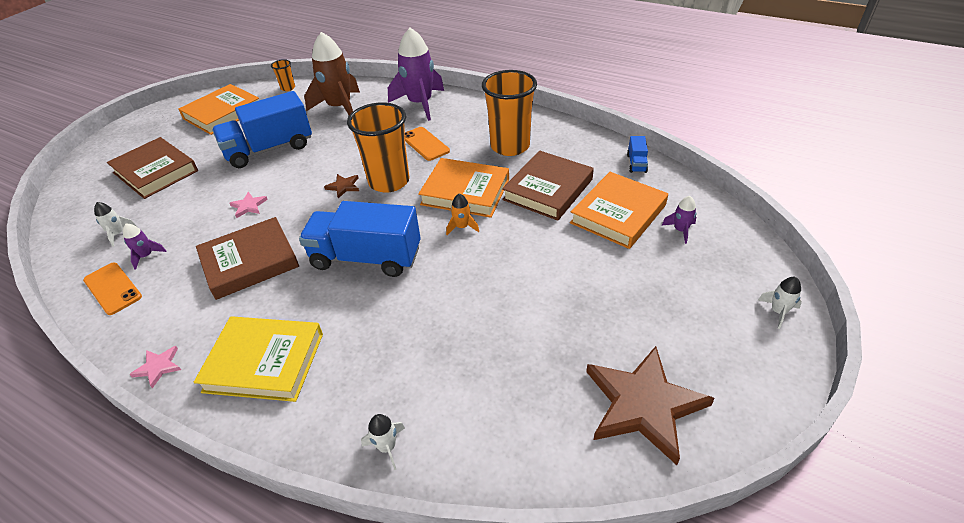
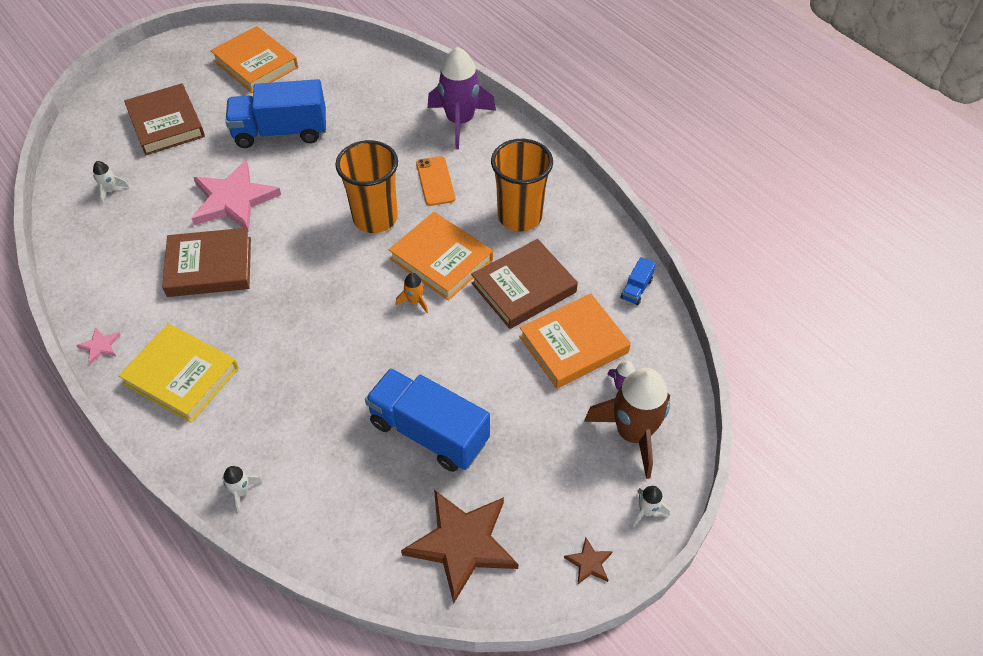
camera: 20 degrees right, 10 degrees up
orange phone [83,263,142,315] -> none
purple rocket [123,224,167,270] -> none
orange book [179,84,259,135] -> orange book turned 75 degrees clockwise [210,26,298,93]
pink star [230,192,268,218] -> pink star [191,160,281,232], size x2.39
orange cup [271,59,295,91] -> none
blue truck [299,201,421,277] -> blue truck moved to [365,368,490,472]
brown rocket [304,32,360,115] -> brown rocket moved to [584,368,670,479]
brown star [324,174,359,198] -> brown star moved to [564,538,613,585]

